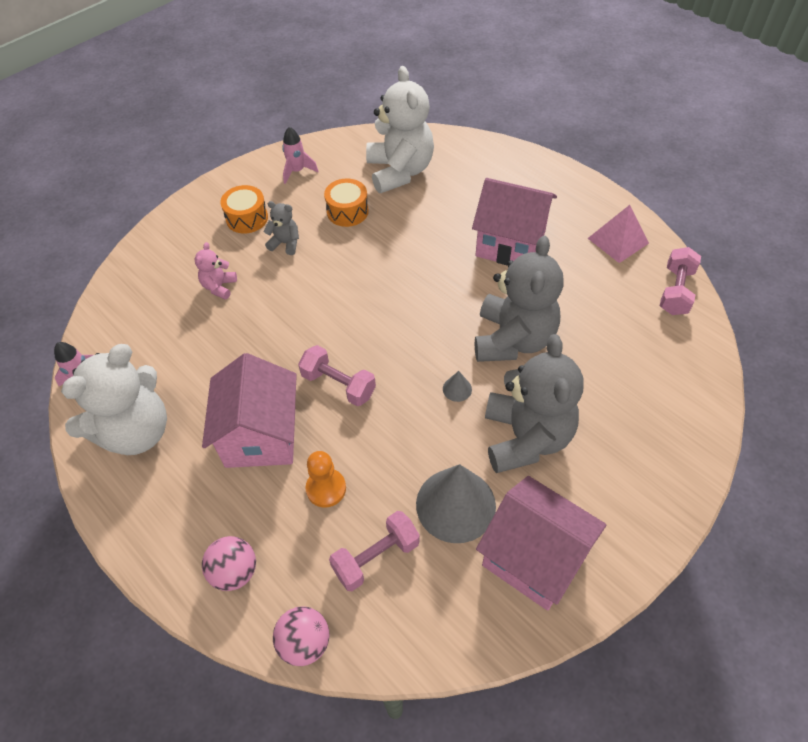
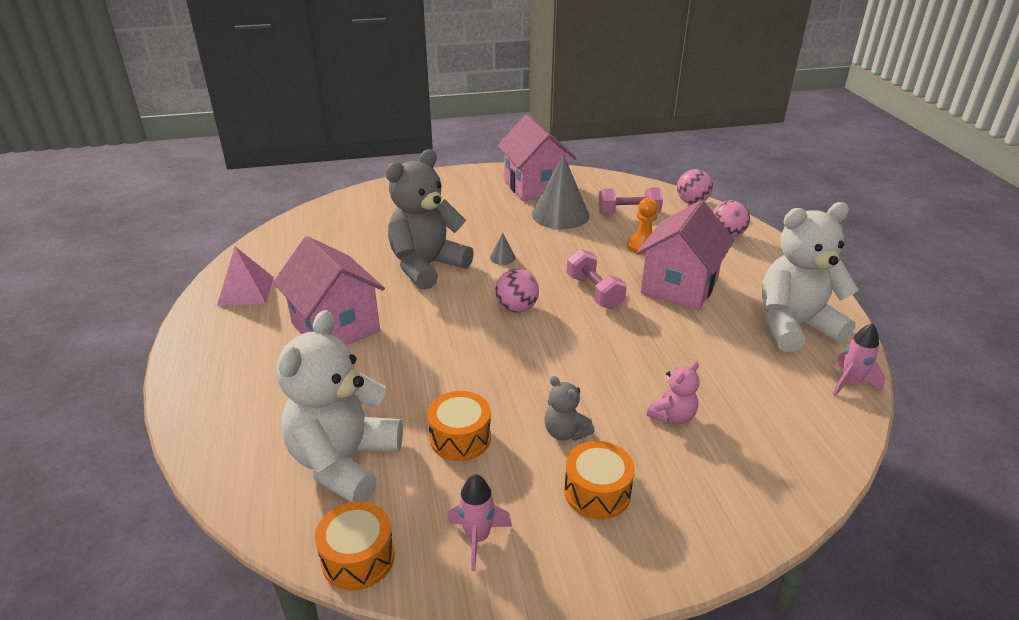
camera: 150 degrees left, 20 degrees down
grey teddy bear [485,334,583,473] -> none
pink dumbbell [660,247,701,315] -> none
none -> orange drum [315,501,395,591]
none -> pink ball [495,269,539,313]

